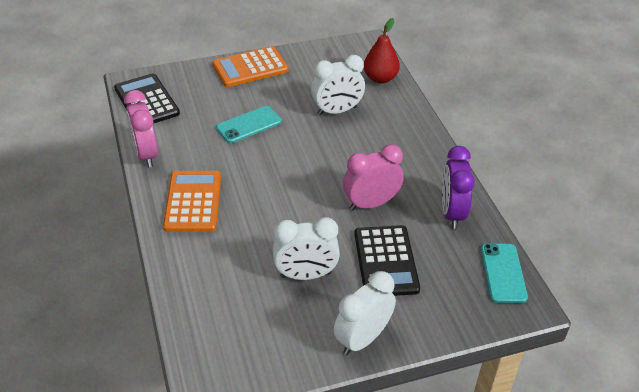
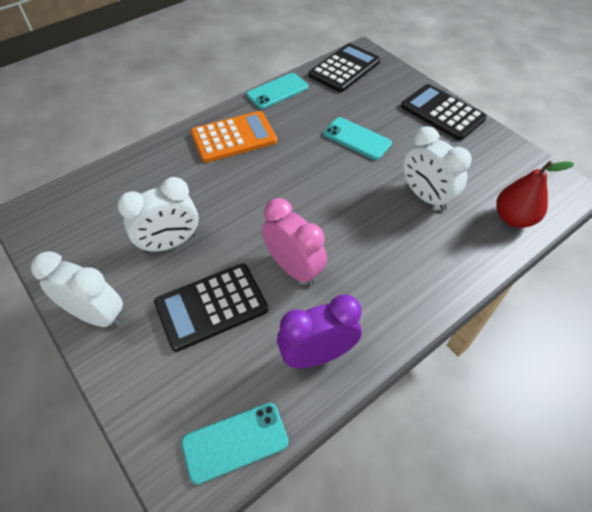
camera: 70 degrees right, 10 degrees up
pink clock [124,90,158,168] -> turquoise phone [246,73,308,109]
orange calculator [212,46,289,87] -> black calculator [401,84,487,141]
white clock [273,217,340,280] -> white clock turned 90 degrees counterclockwise [117,177,199,254]

